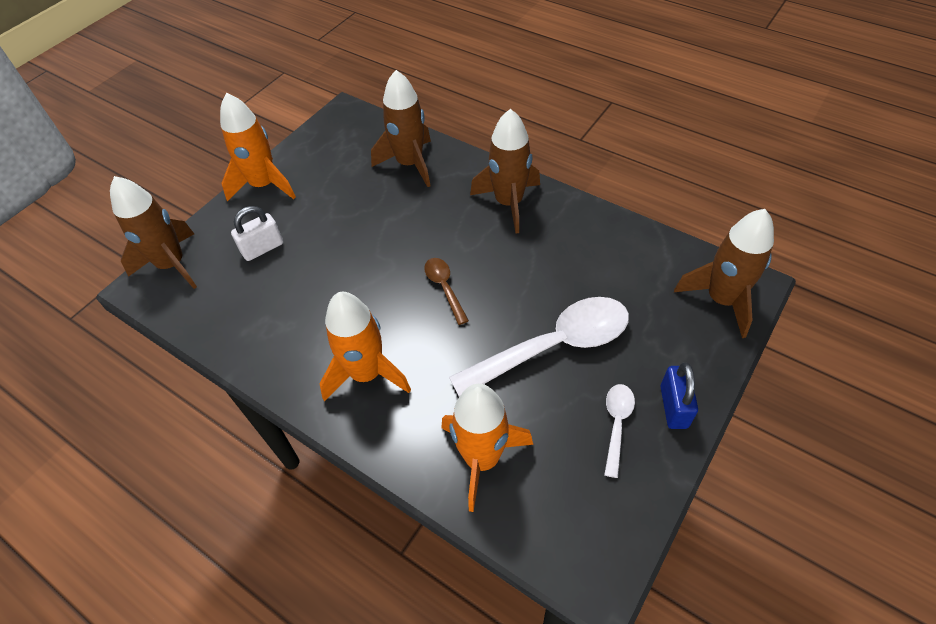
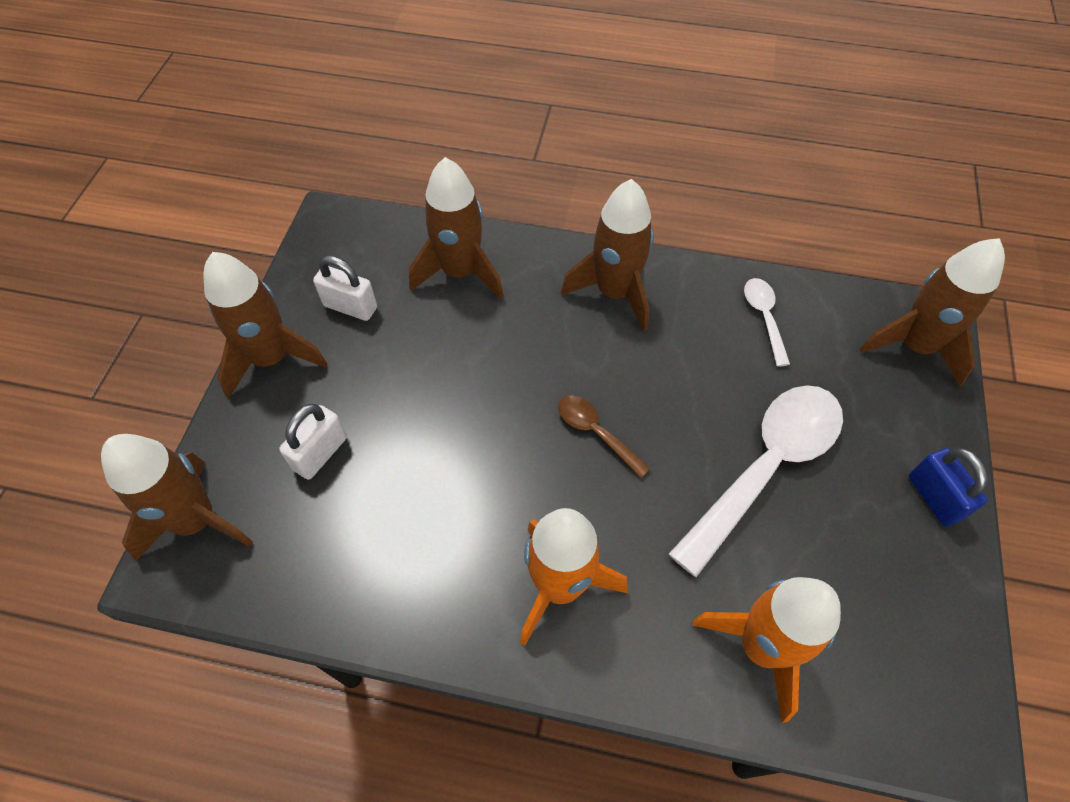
camera: 25 degrees left, 5 degrees up
orange rocket [220,93,296,201] -> brown rocket [203,252,328,399]
white spoon [604,384,635,478] -> white spoon moved to [744,278,790,367]
none -> white padlock [313,255,377,321]

